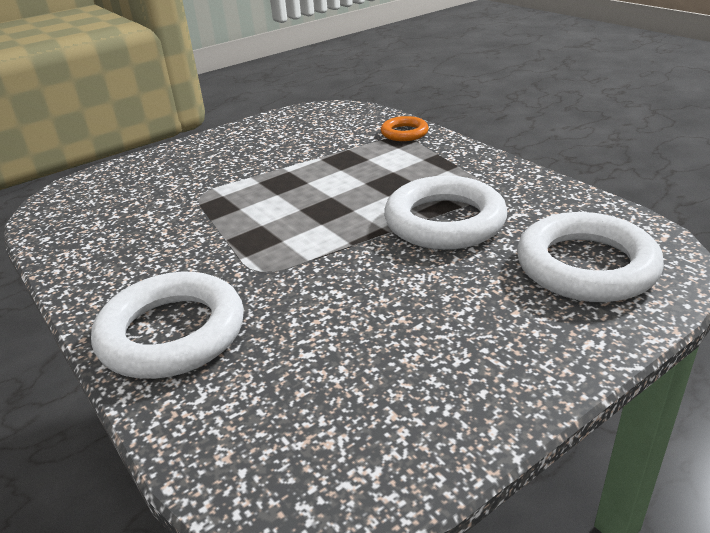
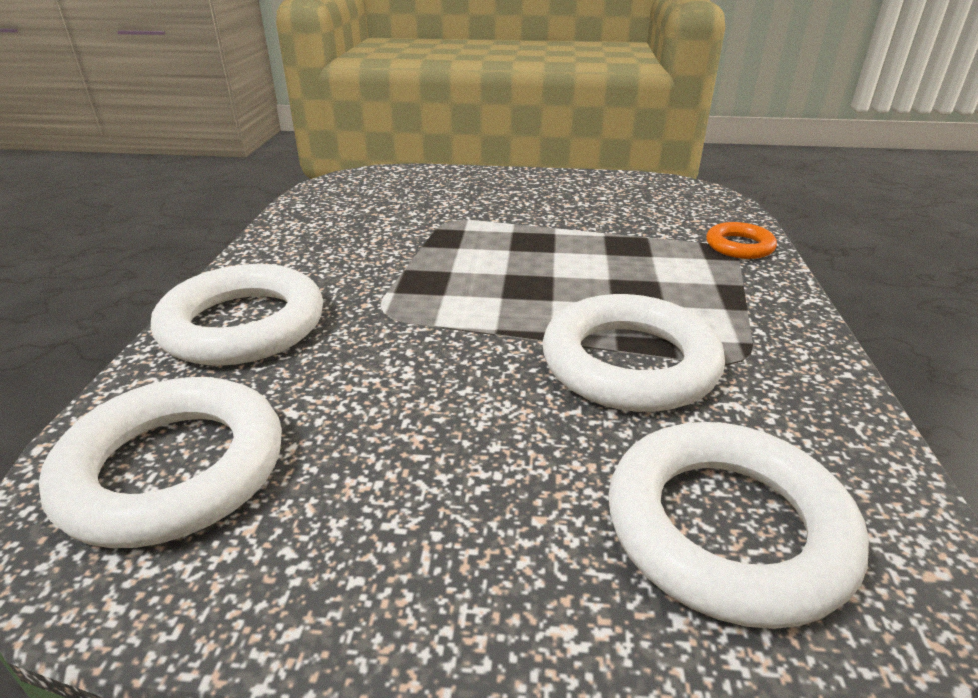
camera: 40 degrees right, 0 degrees up
none -> white ring [39,377,282,548]

